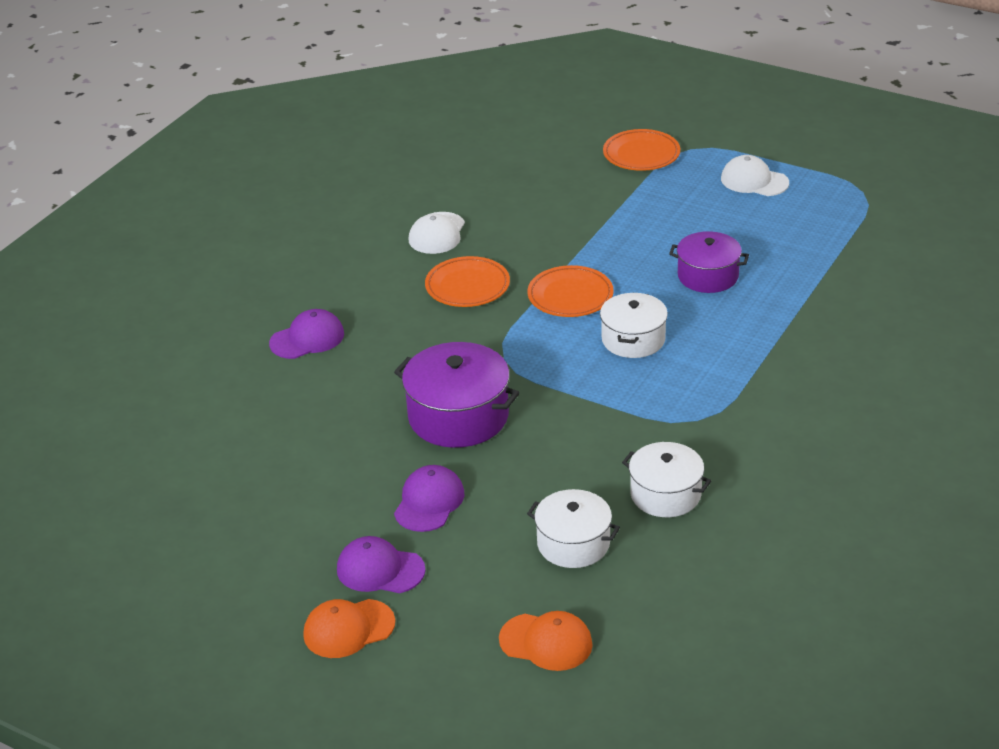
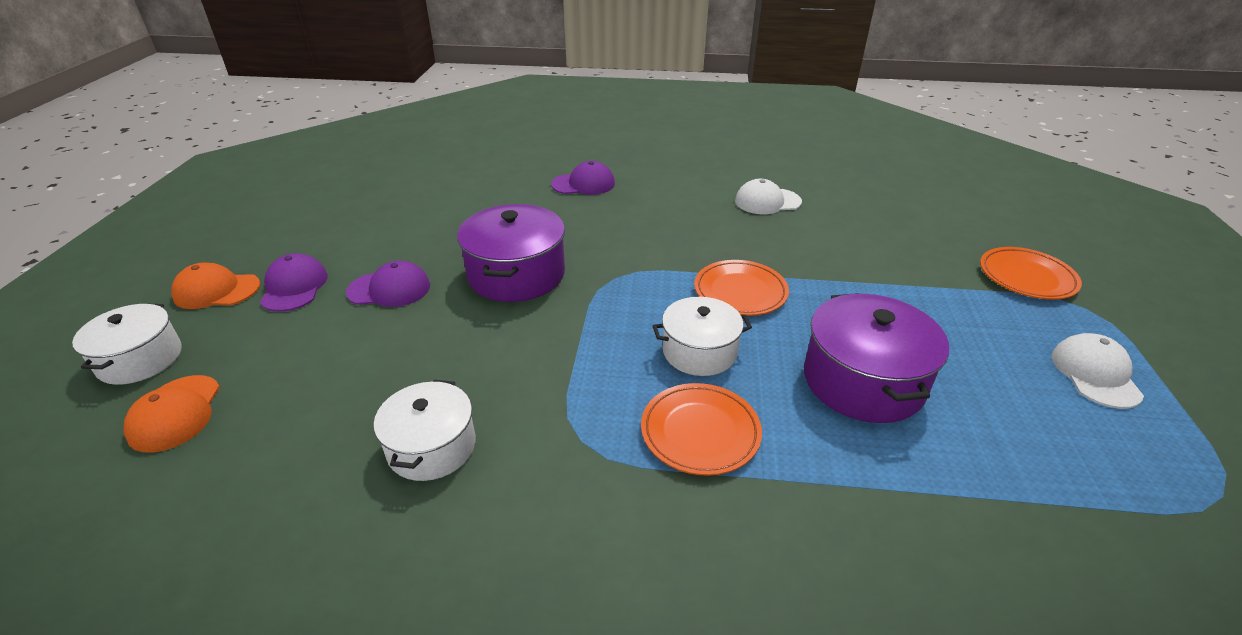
camera: 65 degrees right, 0 degrees up
purple cap [269,309,344,359] -> purple cap turned 45 degrees counterclockwise [551,161,615,195]
orange cap [303,599,395,658] -> orange cap turned 45 degrees counterclockwise [171,262,260,309]
orange plate [425,256,510,307] -> orange plate moved to [641,383,762,476]
white pot [527,489,620,568] -> white pot moved to [72,304,182,385]
purple pot [669,231,749,293] -> purple pot [804,293,949,423], size x1.51

